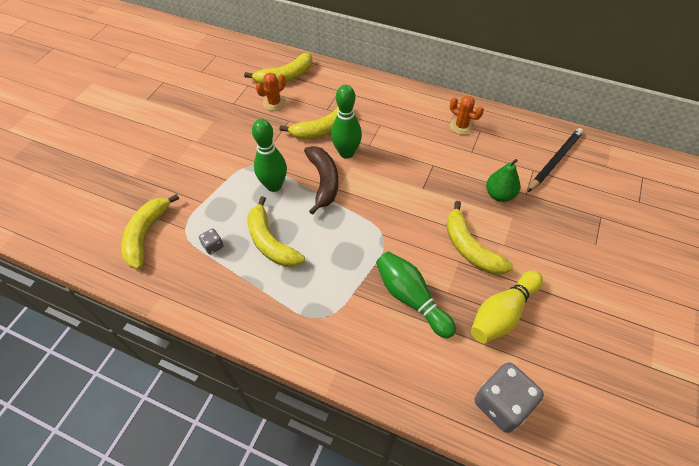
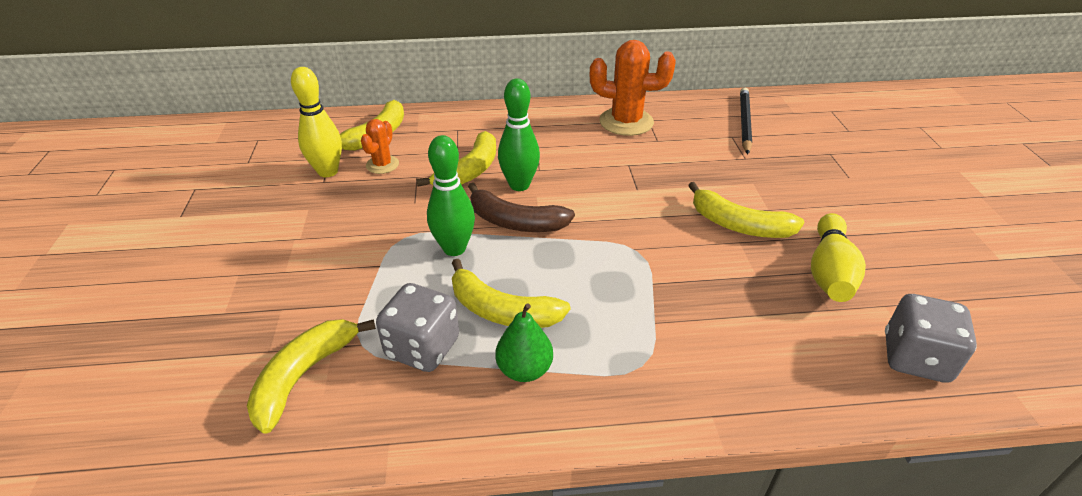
camera: 30 degrees left, 15 degrees down
yellow banana [121,194,179,269] -> yellow banana turned 45 degrees clockwise [247,319,376,434]
grey dice [199,228,224,255] -> grey dice [376,283,459,372], size x2.15
brown banana [304,146,338,215] -> brown banana turned 150 degrees clockwise [468,182,575,232]
green bowling pin [376,251,456,338] -> none
orange cactus [450,96,484,135] -> orange cactus [590,40,676,136], size x1.82
green pear [486,159,520,202] -> green pear moved to [495,303,553,382]
none -> yellow bowling pin [291,67,342,177]

